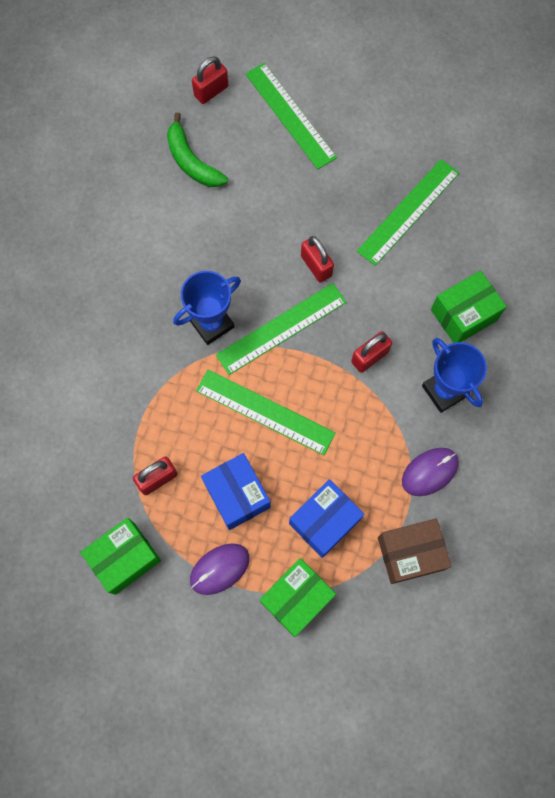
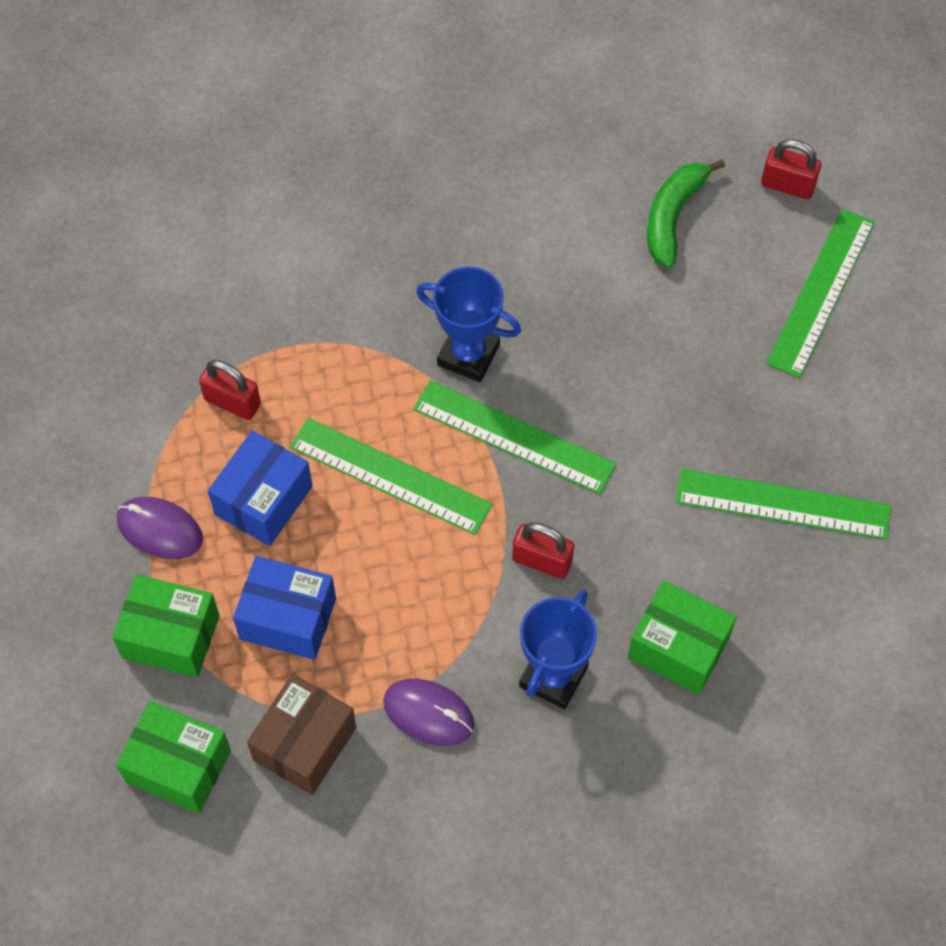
camera: 60 degrees right, 10 degrees down
green box [80,518,161,595] -> green box moved to [116,701,231,814]
green ruler [196,369,336,455] -> green ruler turned 60 degrees counterclockwise [290,418,493,535]
red padlock [301,236,334,282] -> none
brown box [378,518,452,584] -> brown box turned 75 degrees clockwise [247,674,356,795]

